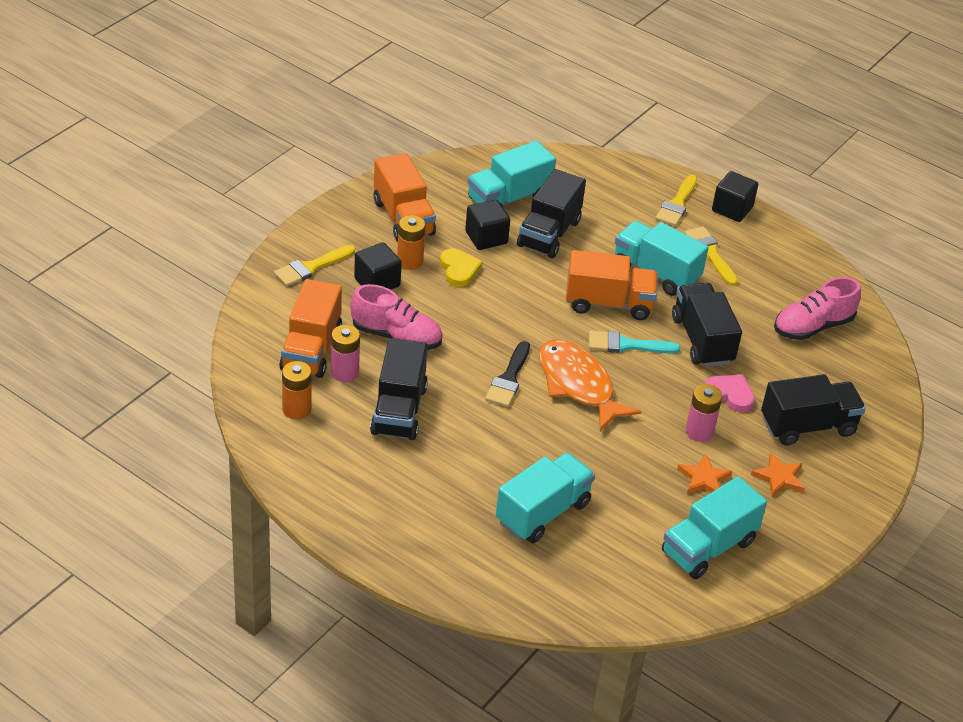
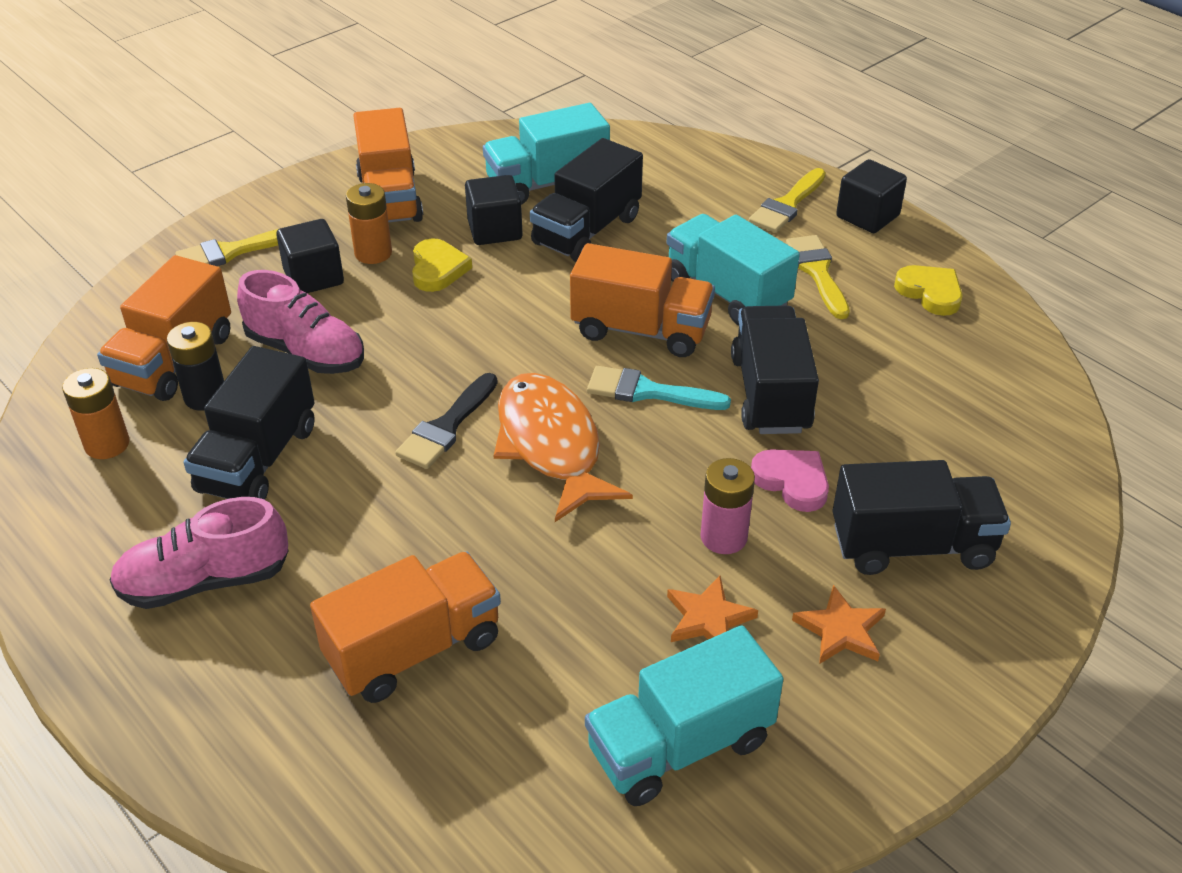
camera: 15 degrees right, 0 degrees up
pink battery [331,325,360,382] -> black battery [167,322,224,411]
turquoise truck [496,453,595,543] -> orange truck [310,551,501,703]
pink shoe [774,277,861,340] -> pink shoe moved to [110,497,288,609]
none -> yellow heart [894,265,963,316]

